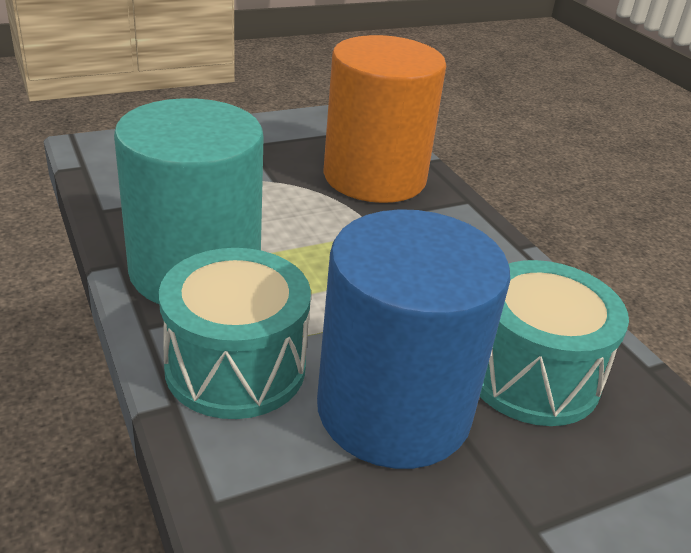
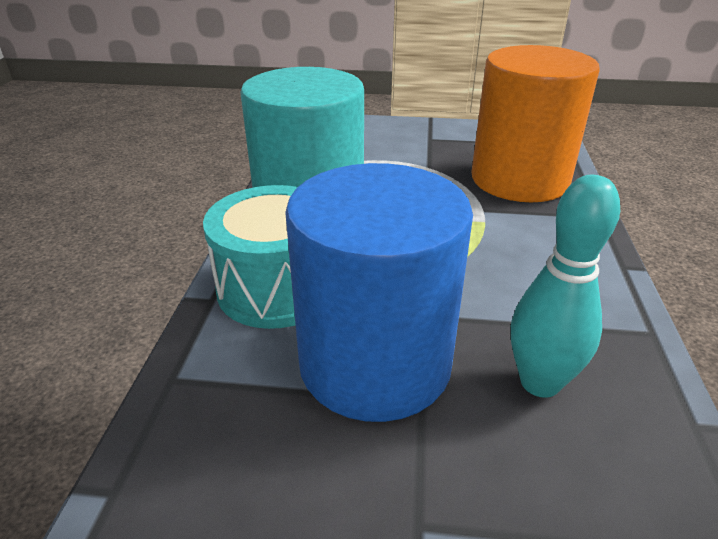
camera: 35 degrees right, 0 degrees up
turquoise drum [480,260,629,426] -> turquoise bowling pin [511,175,620,398]

